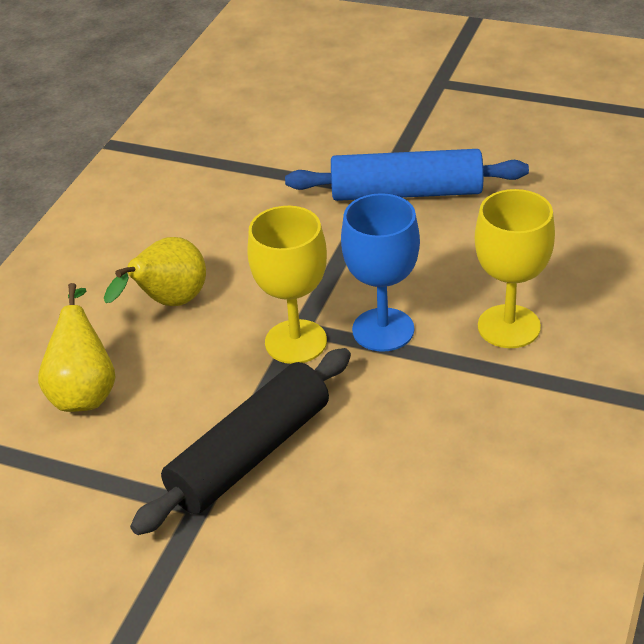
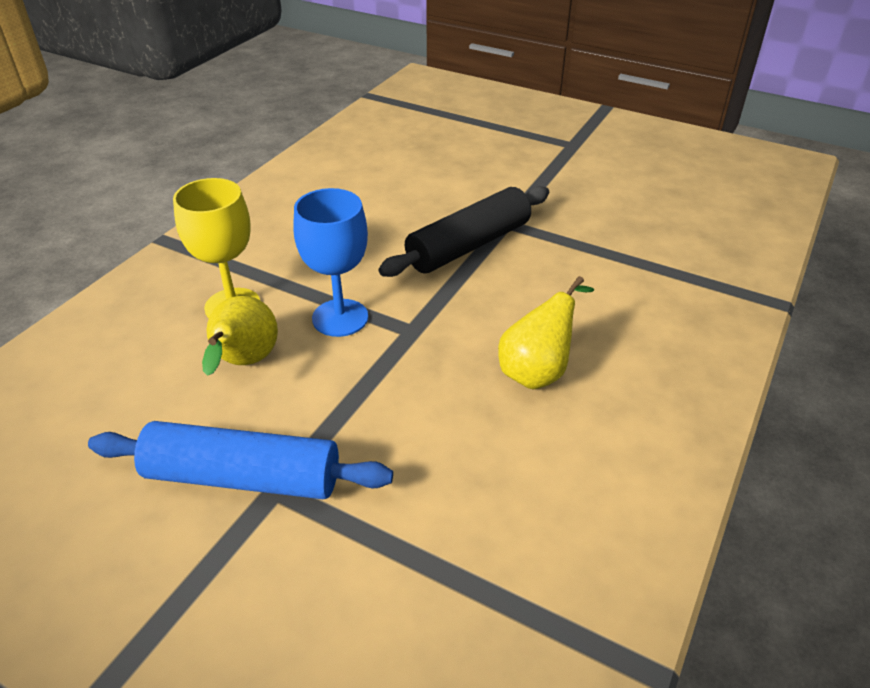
camera: 175 degrees left, 0 degrees up
yellow pear [38,283,116,412] -> yellow pear moved to [202,296,278,376]
yellow goblet [247,206,327,364] -> none

